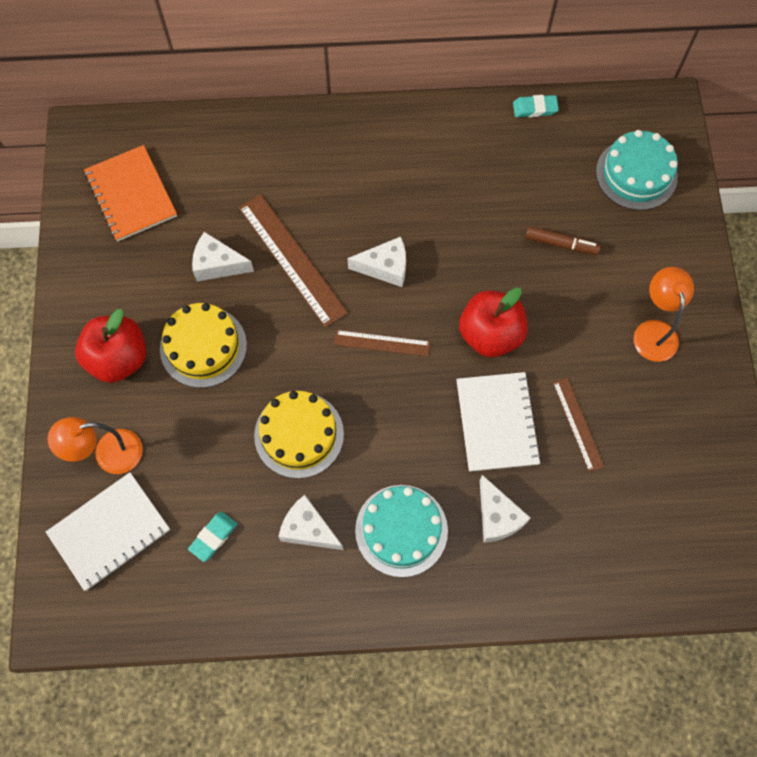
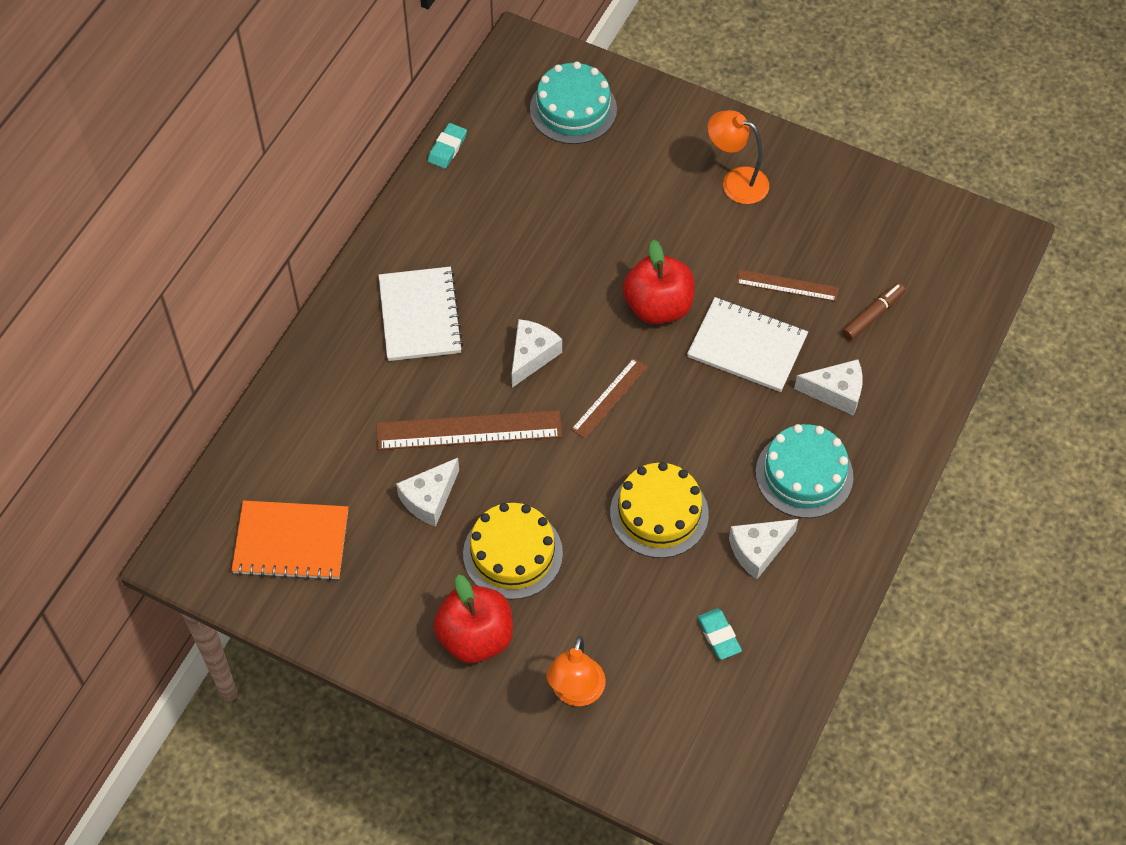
camera: 60 degrees left, 10 degrees down
white notebook [46,472,170,591] -> white notebook moved to [379,267,463,361]
brown marker [526,226,601,255] -> brown marker moved to [842,283,905,341]

